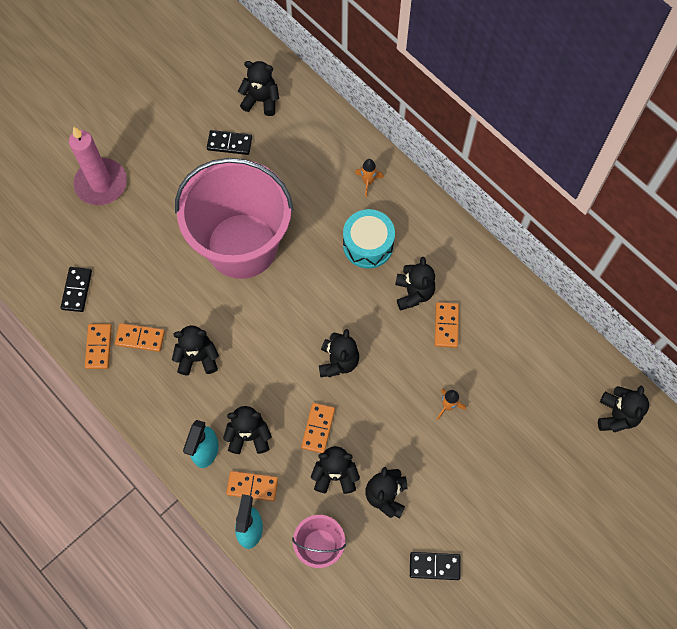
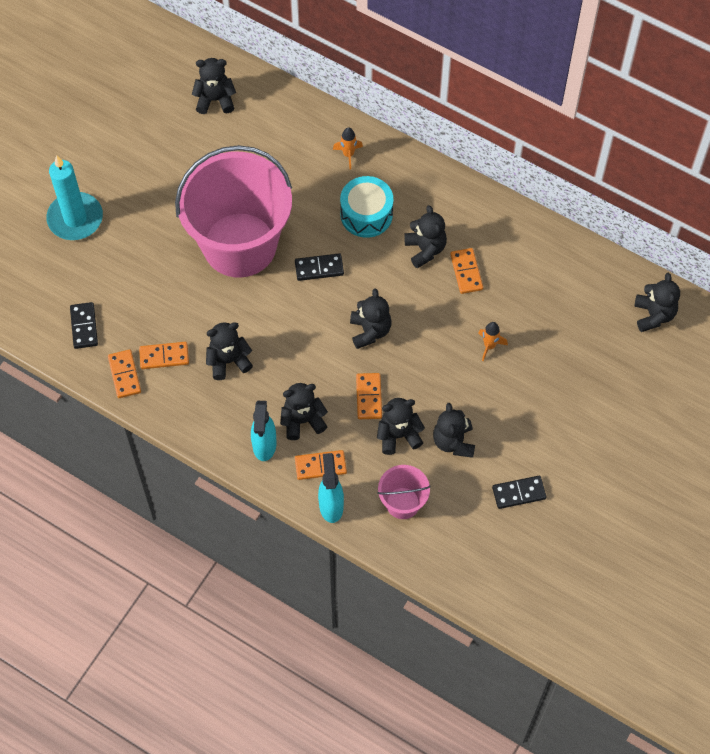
camera: 15 degrees left, 5 degrees down
pink candle [69,126,127,205] -> turquoise candle [46,155,103,240]
black domino [207,130,252,155] -> black domino moved to [295,253,344,281]

